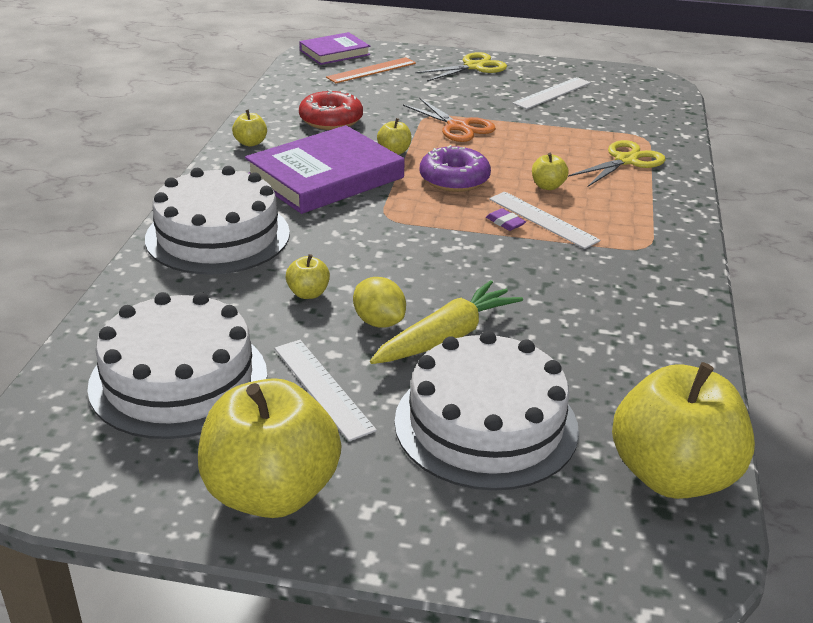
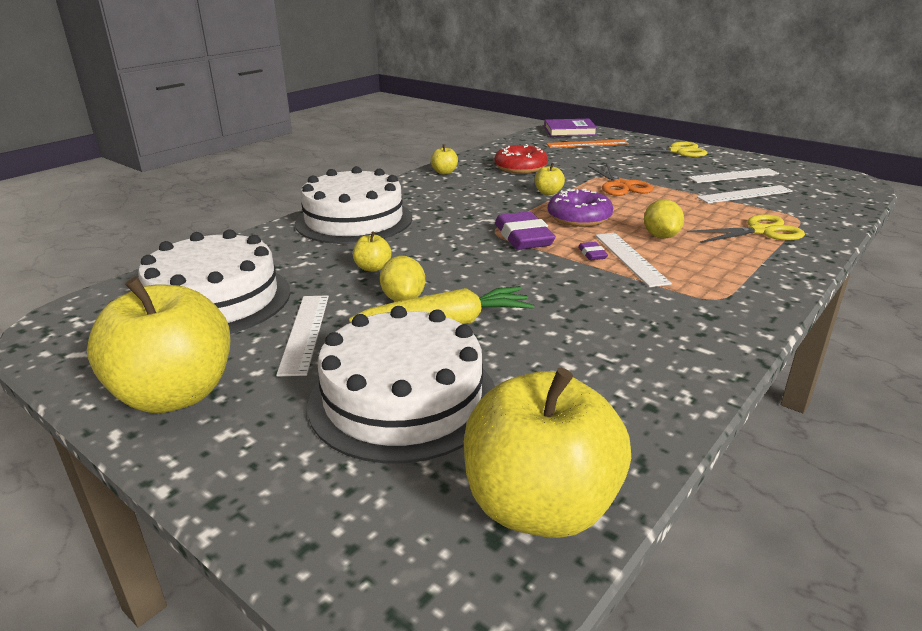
camera: 30 degrees right, 5 degrees down
purple book [245,125,405,214] -> none
yellow apple [532,153,569,190] -> yellow lemon [644,199,684,239]
none -> purple eraser [495,211,556,250]
none -> white ruler [697,185,793,204]

